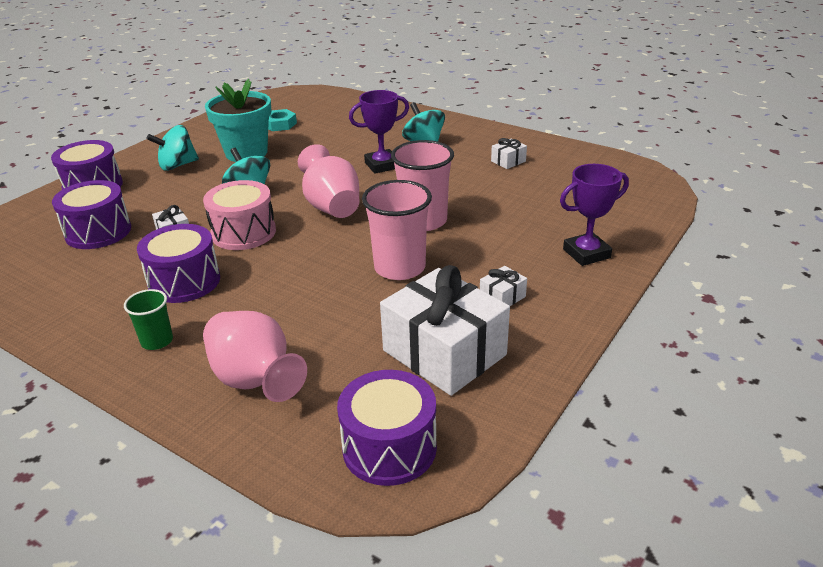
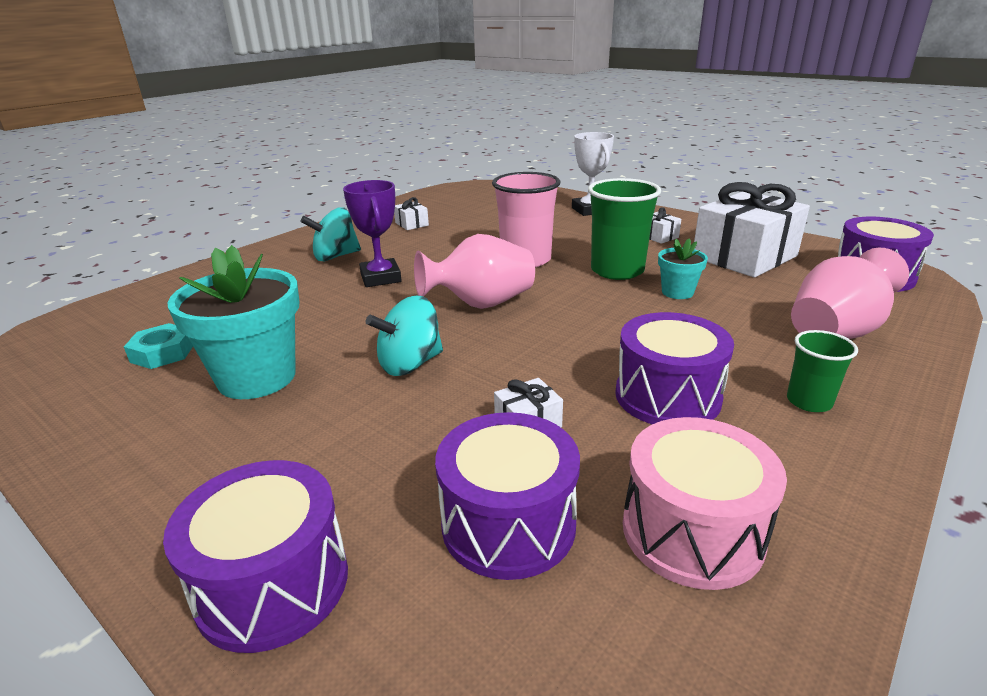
camera: 85 degrees left, 5 degrees down
turquoise spinning top [147,125,199,171] -> none
pink drum [203,180,276,250] -> pink drum moved to [623,417,787,590]
pink cup [362,180,432,280] -> green cup [588,178,661,280]
purple trophy [560,164,629,266] -> white trophy [572,132,614,216]
none -> turquoise flower pot [658,238,708,299]

